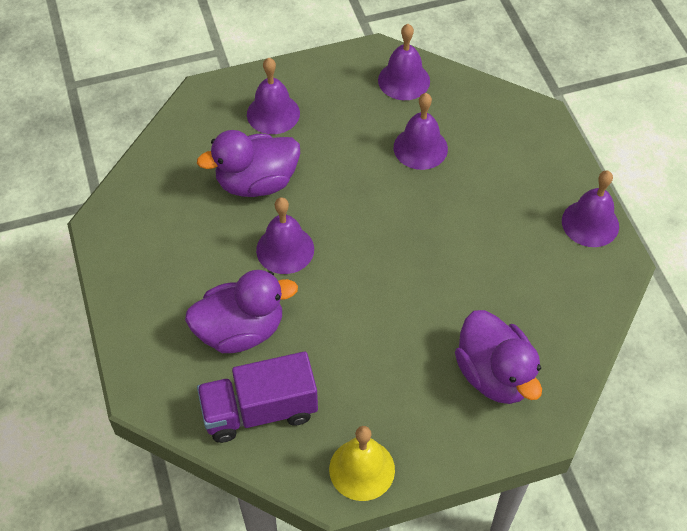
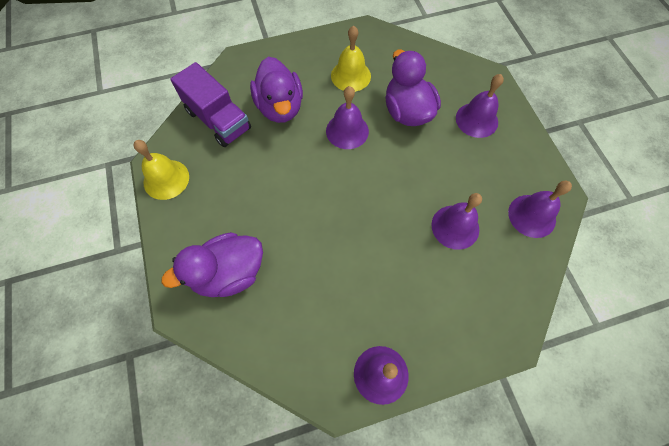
camera: 90 degrees right, 10 degrees up
purple truck [197,351,318,443] -> purple truck turned 150 degrees clockwise [171,62,251,147]
none -> yellow bell [331,26,371,92]

